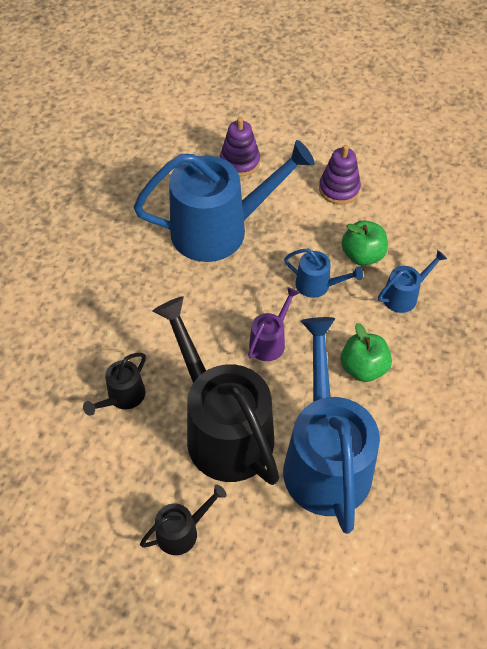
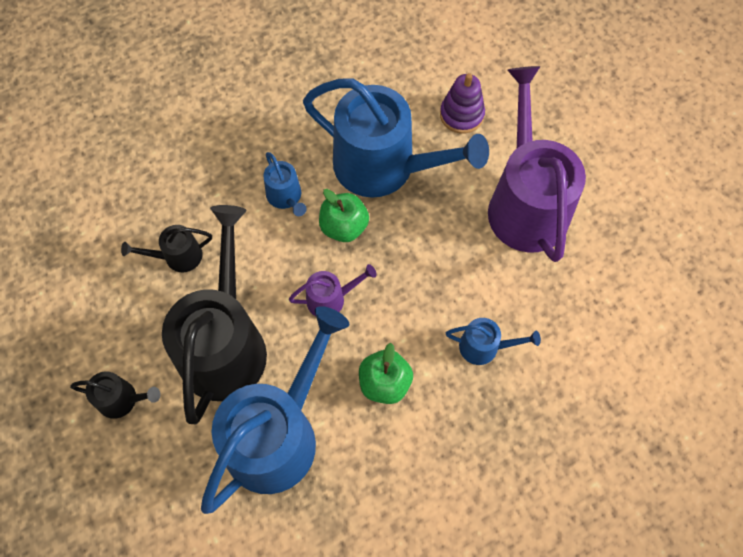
camera: 40 degrees right, 10 degrees up
blue watering can [284,249,363,298] -> blue watering can moved to [263,152,307,216]
purple stacking toy [319,145,361,204] -> purple watering can [488,66,586,262]
green apple [341,221,388,265] -> green apple moved to [319,189,369,242]

